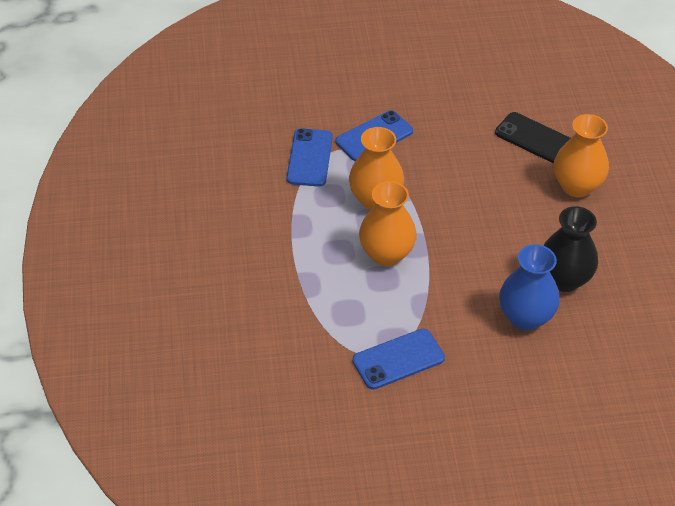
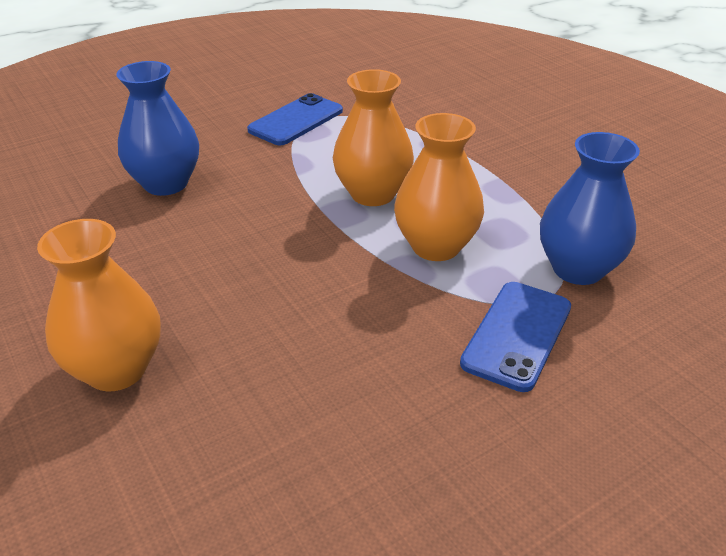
camera: 155 degrees right, 10 degrees down
blue phone [287,128,333,187] -> blue vase [540,132,640,285]
black phone [495,112,570,163] -> none
black vase [543,206,598,292] -> none

